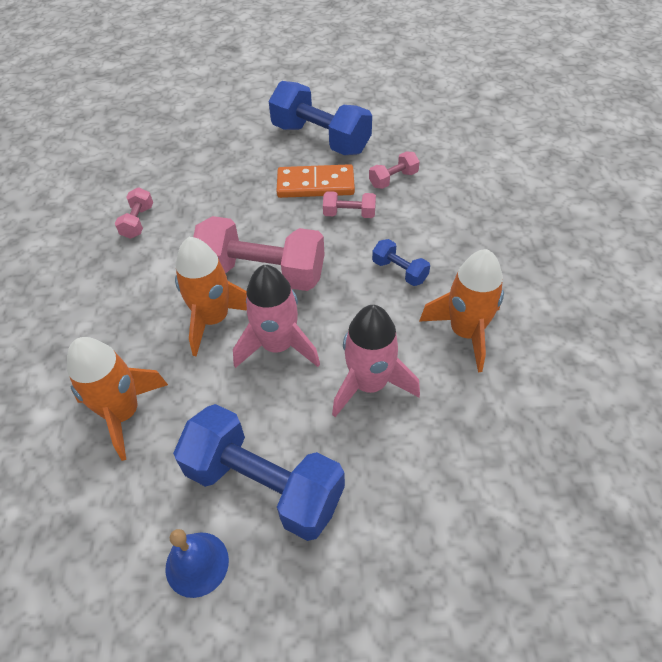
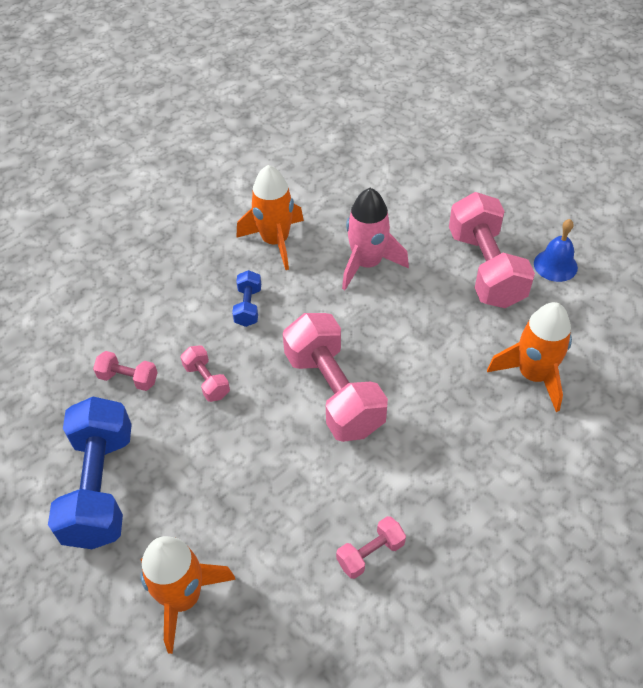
camera: 130 degrees left, 0 degrees up
blue dumbbell [173,404,345,541] -> pink dumbbell [449,192,535,308]
orange rocket [175,237,247,356] -> orange rocket moved to [140,536,236,654]
pink rocket [233,265,320,368] -> none
orange domino [277,164,355,198] -> none

